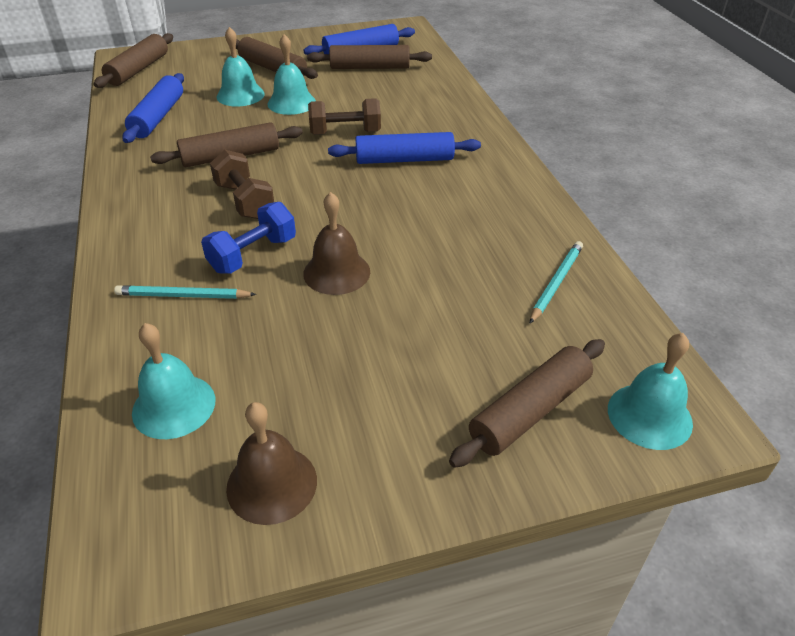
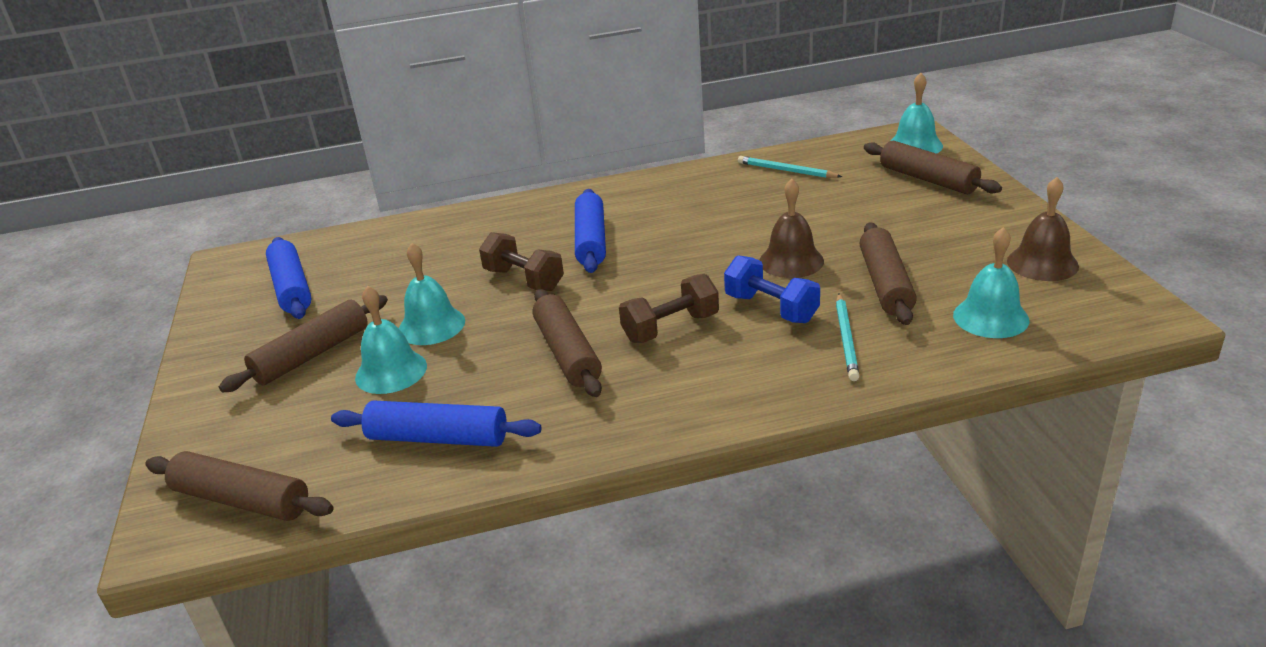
camera: 85 degrees left, 10 degrees down
brown rolling pin [307,45,432,69] -> brown rolling pin moved to [860,222,917,325]
brown dumbbell [308,98,381,135] -> brown dumbbell turned 45 degrees counterclockwise [479,232,564,291]

